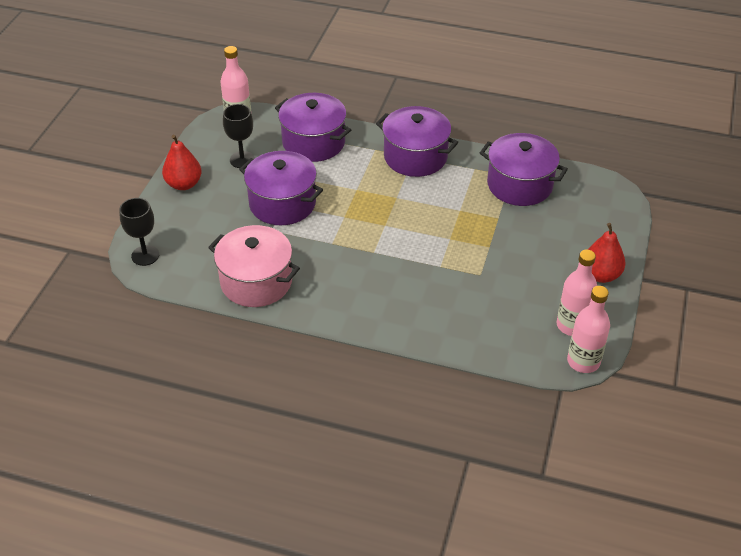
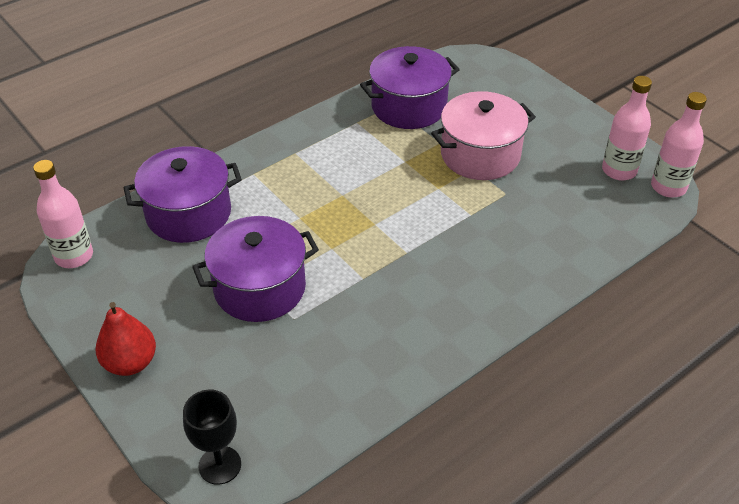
camera: 55 degrees left, 0 degrees up
pink pot [208,225,300,307] -> pink pot moved to [431,91,536,180]
black goblet [223,104,255,168] -> none
purple pot [376,106,458,177] -> none
red pear [587,223,626,283] -> none

